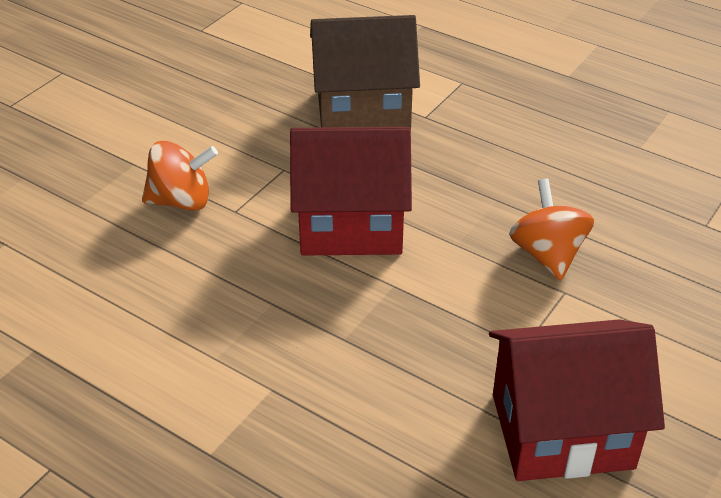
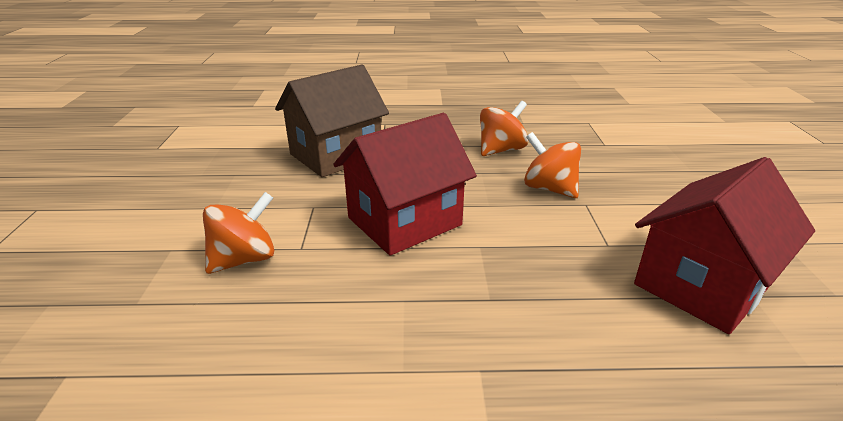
camera: 35 degrees left, 10 degrees down
none -> orange spinning top [480,101,528,156]

